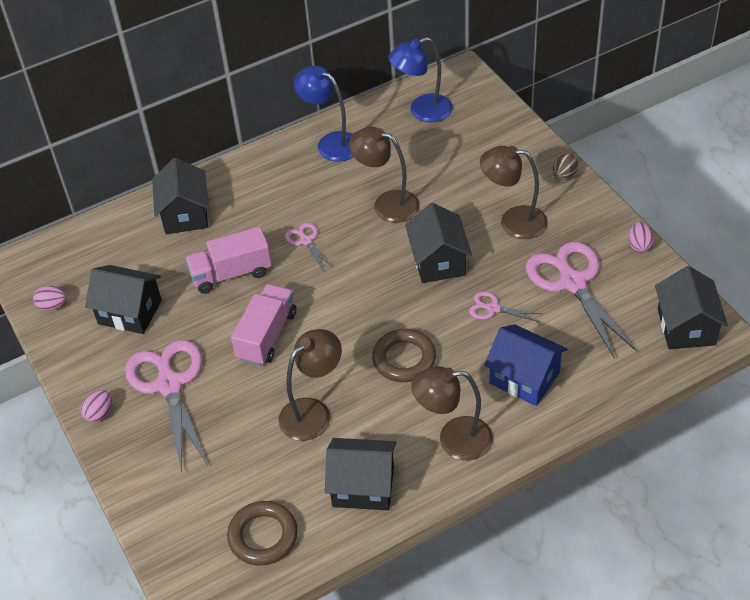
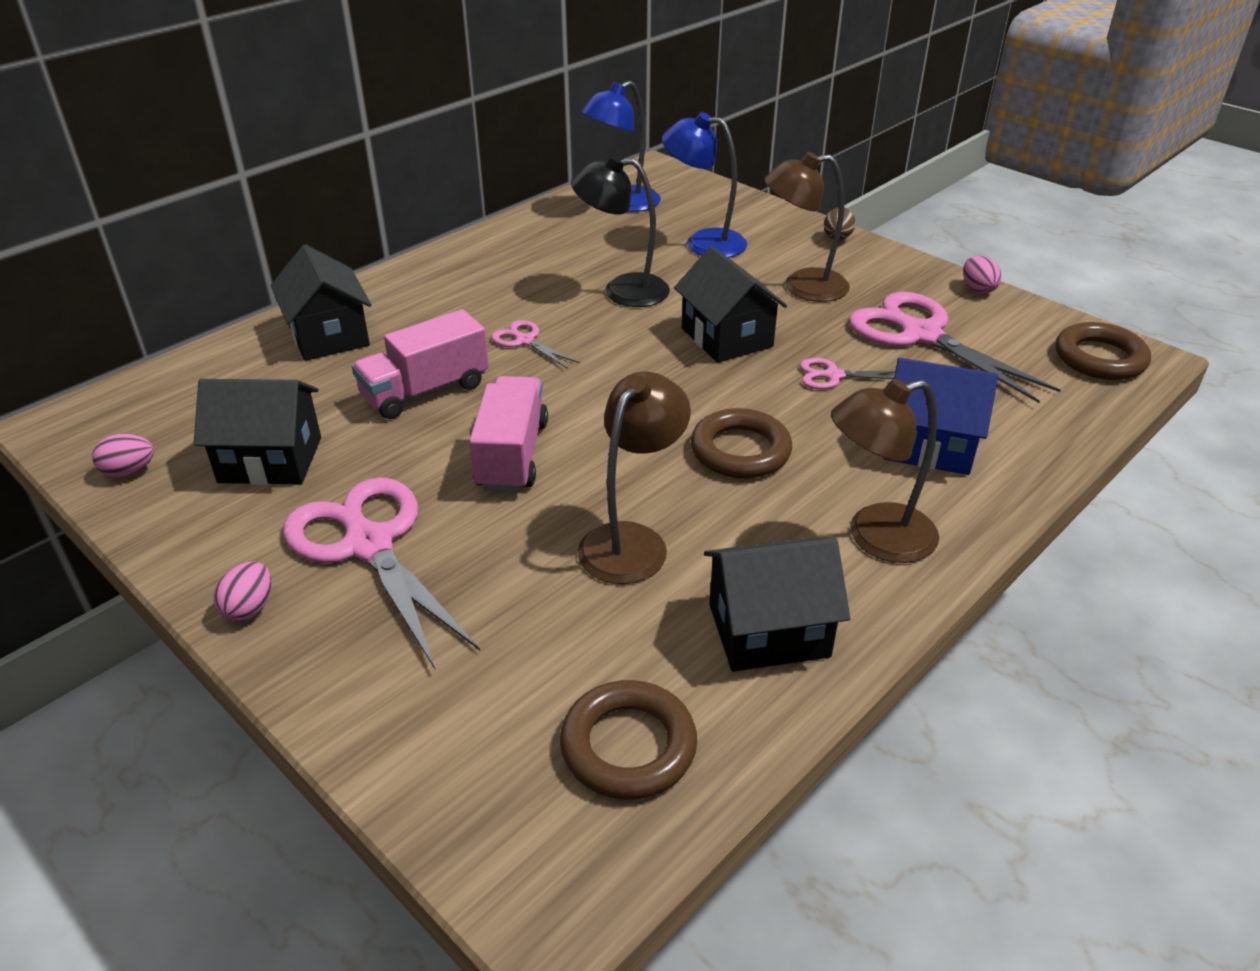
camera: 20 degrees left, 10 degrees down
blue lamp [293,66,353,162] -> blue lamp moved to [662,112,747,258]
brown lamp [349,127,420,223] -> black lamp [571,154,670,307]
black house [655,266,728,349] -> brown ring [1056,322,1151,380]

